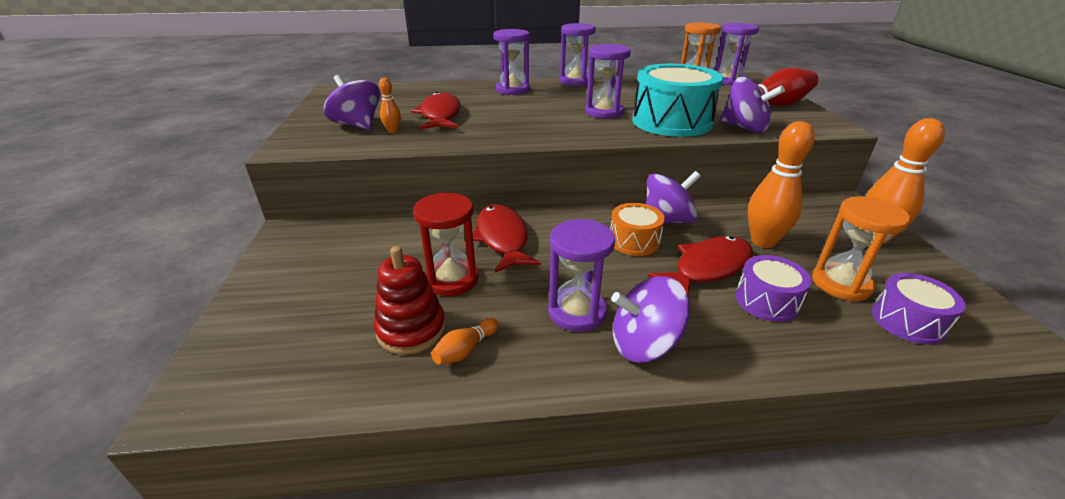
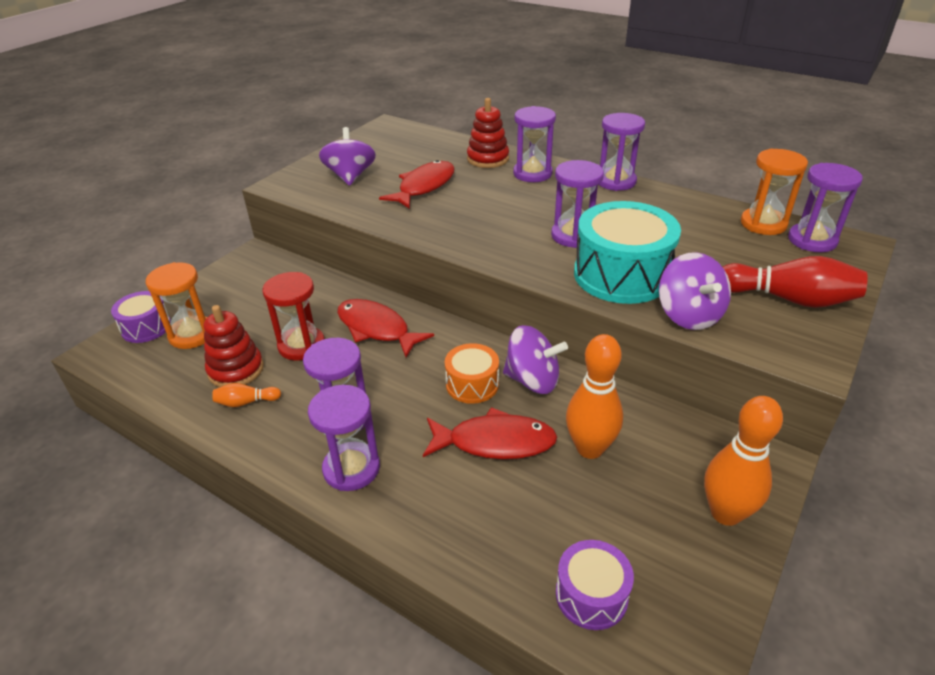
camera: 40 degrees right, 5 degrees up
orange bowling pin [379,78,401,133] -> none
red fish [473,204,541,273] -> red fish turned 75 degrees counterclockwise [337,299,434,357]
purple spinning top [611,276,690,363] -> purple hourglass [308,385,380,491]
purple drum [736,255,811,322] -> purple drum moved to [111,291,171,343]
orange hourglass [812,196,911,301] -> orange hourglass moved to [146,262,207,349]
none -> red stacking toy [467,98,509,168]

